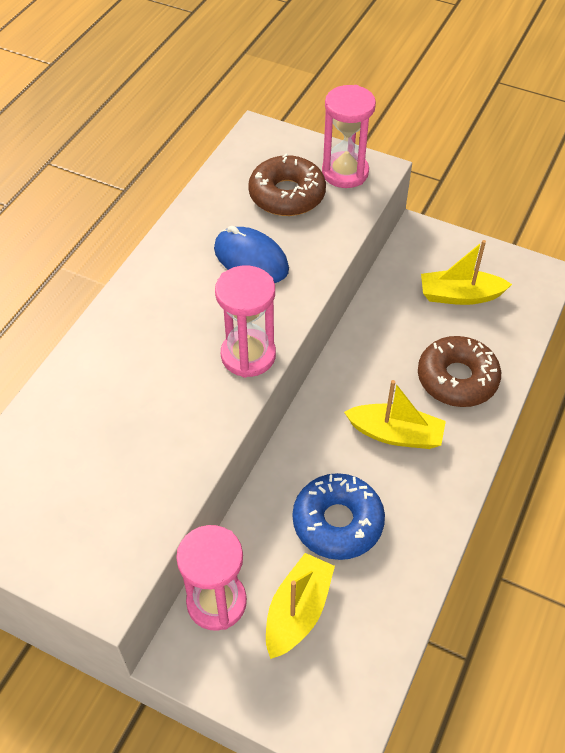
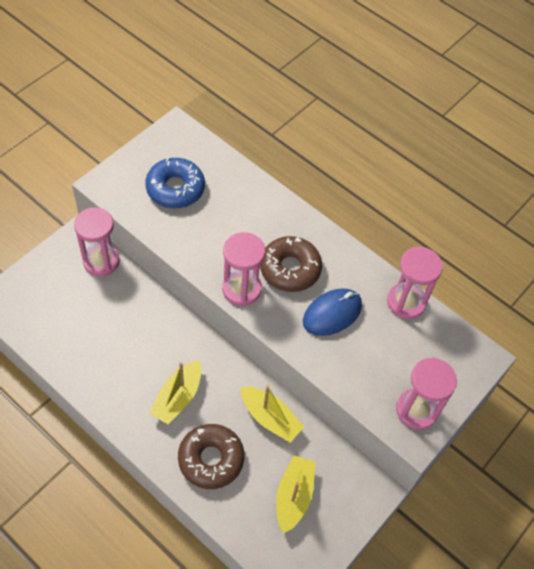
camera: 100 degrees right, 5 degrees up
brown donut [248,153,326,216] -> brown donut moved to [260,236,322,292]
yellow boat [266,553,335,659] -> yellow boat moved to [241,385,304,442]
blue donut [293,473,385,560] -> blue donut moved to [145,158,205,208]
none -> pink hourglass [387,247,443,319]

